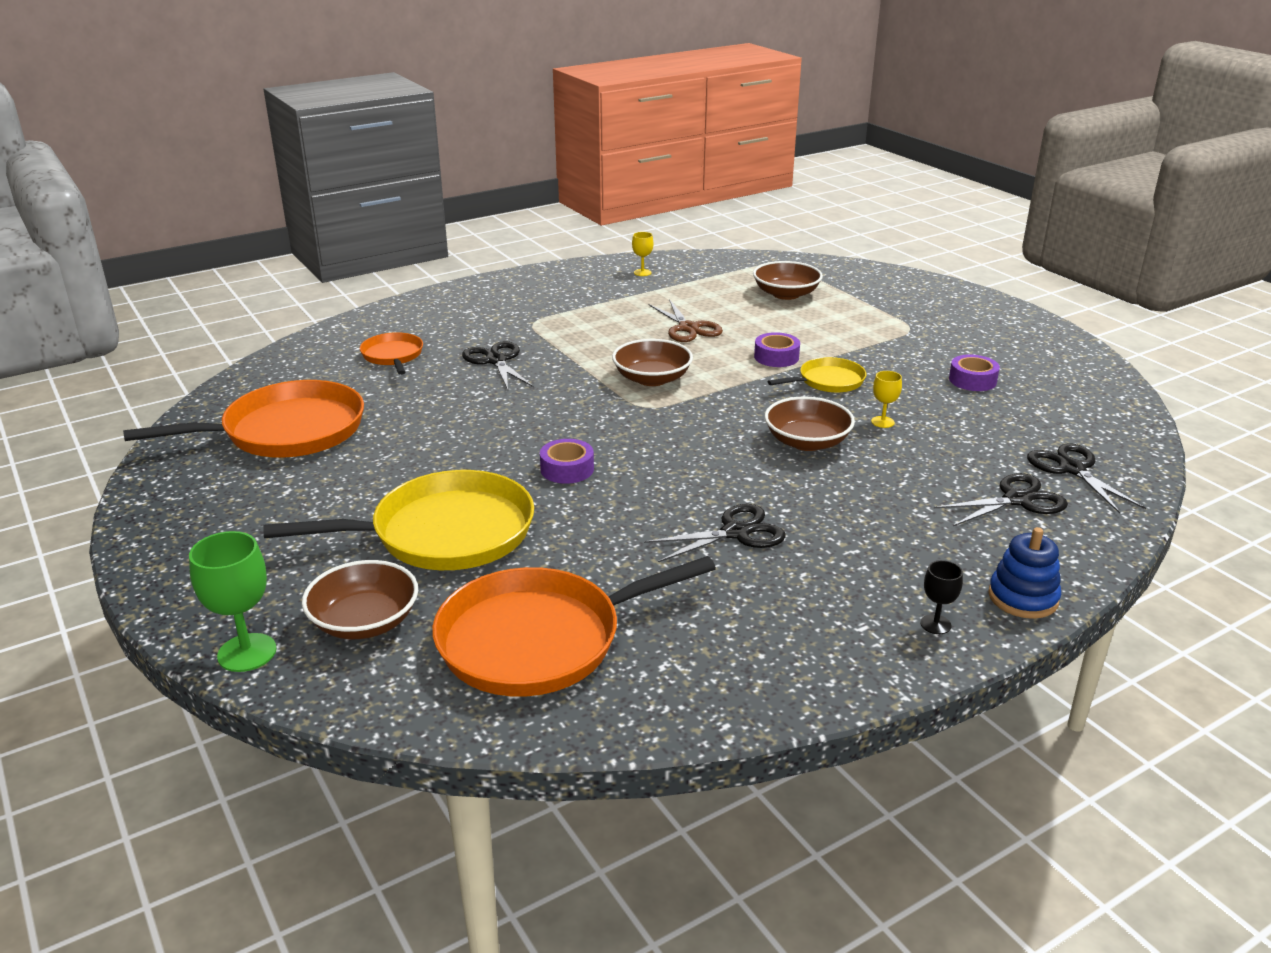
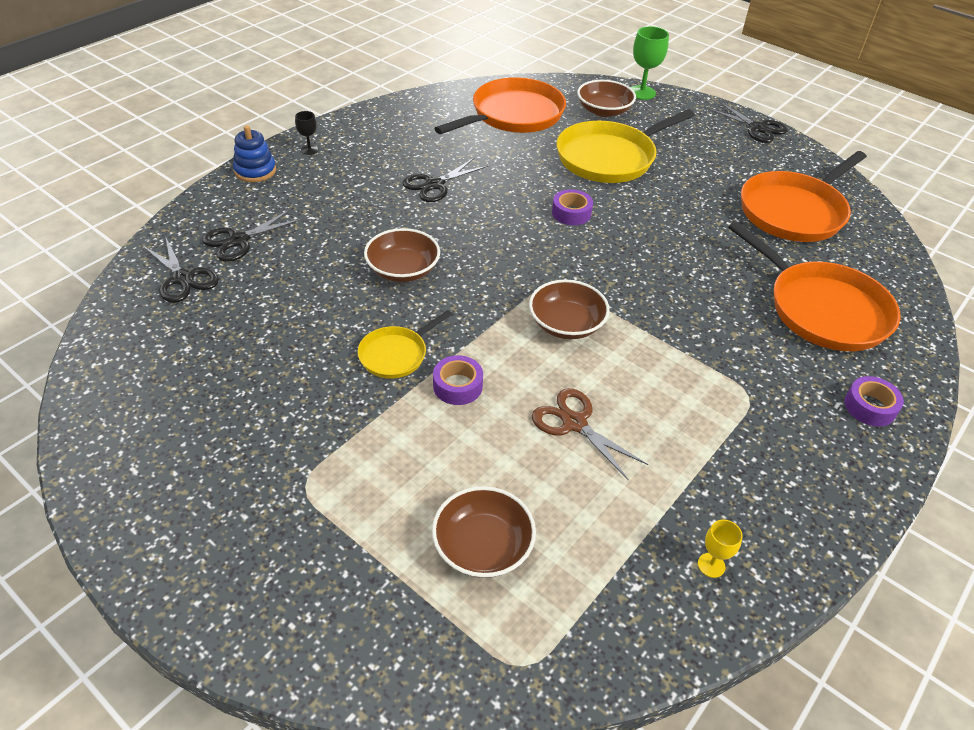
camera: 160 degrees right, 15 degrees up
orange pan [360,332,423,375] -> orange pan [728,221,900,351], size x1.94
black scissors [462,341,534,390] -> black scissors moved to [708,101,788,143]
yellow goblet [871,371,902,428] -> none
purple tape [949,354,1000,391] -> purple tape moved to [844,376,904,427]

